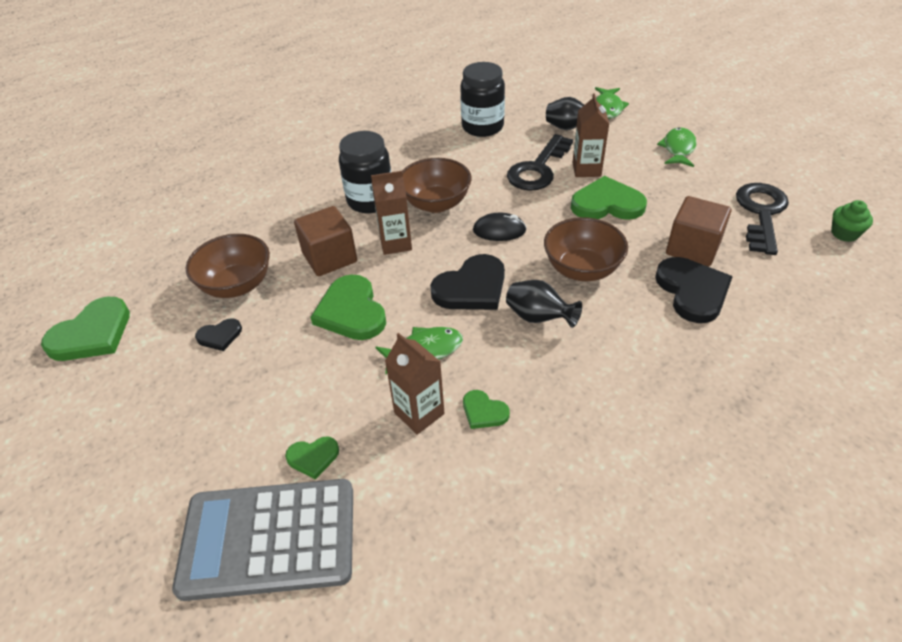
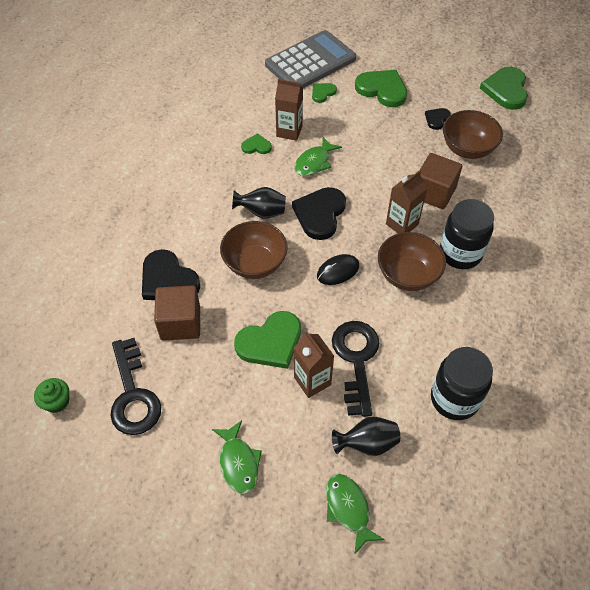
camera: 145 degrees right, 10 degrees up
green heart [310,274,386,340] -> green heart moved to [355,70,407,107]

